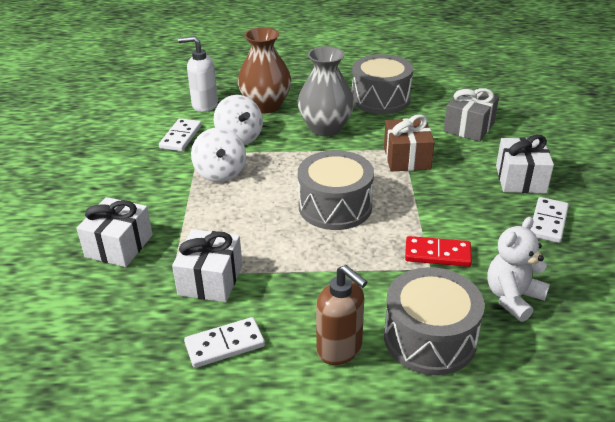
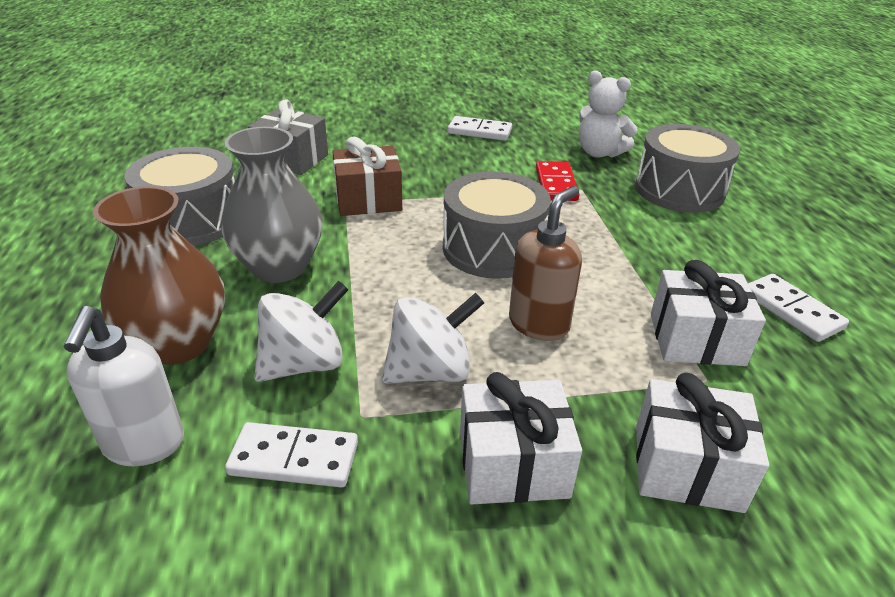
camera: 100 degrees left, 0 degrees up
brown soap dispenser [316,265,367,365] -> brown soap dispenser moved to [509,186,582,341]
white gift [496,135,554,193] -> white gift moved to [460,372,582,505]

